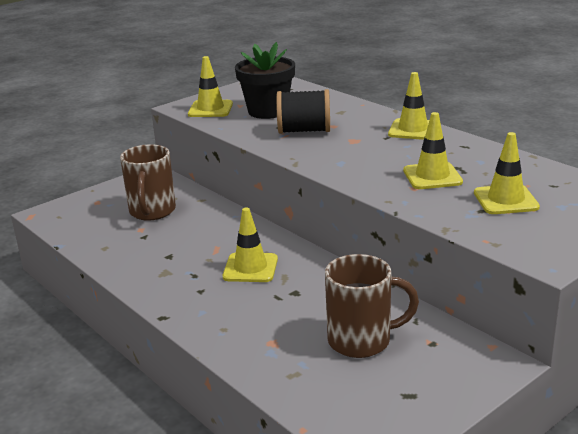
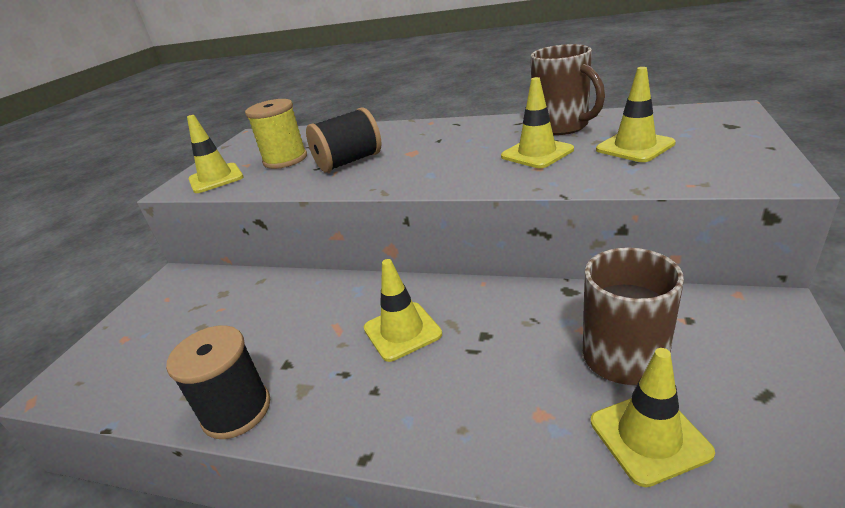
camera: 30 degrees left, 5 degrees up
brown mug [120,144,176,221] -> brown mug moved to [530,44,605,135]
black flower pot [235,42,295,119] -> yellow spool [245,99,307,169]
yellow traffic cone [388,72,429,140] -> yellow traffic cone moved to [591,348,715,487]
none -> black spool [166,325,270,439]

